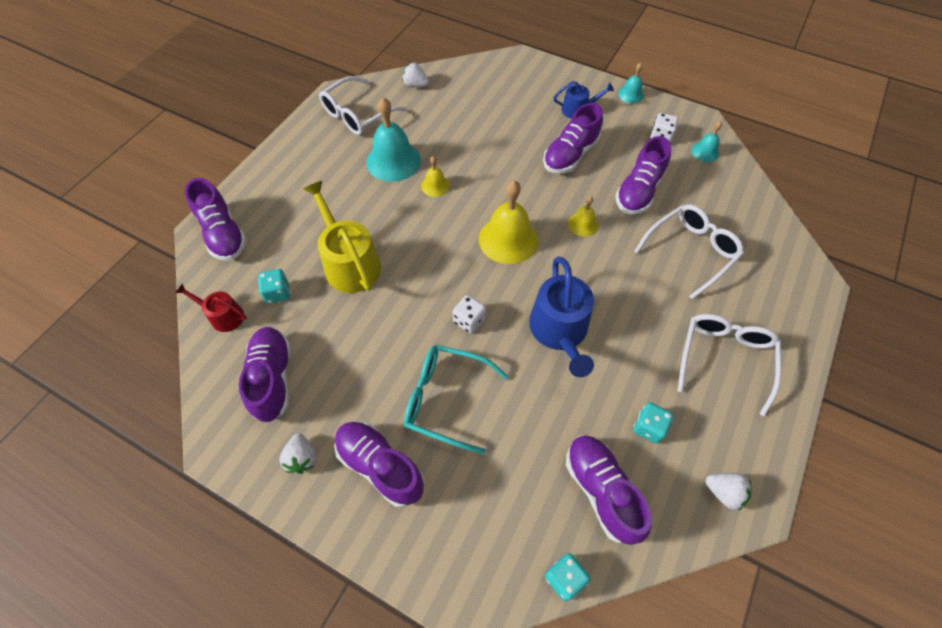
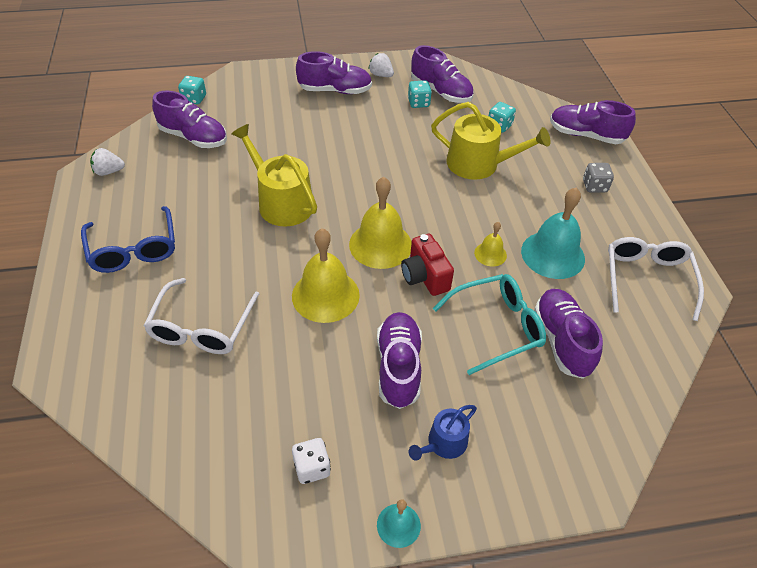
camera: 140 degrees right, 10 degrees down
red watering can [175,283,247,332] -> none
white strawberry [402,63,429,87] -> none
turquoise glasses [404,345,508,454] -> turquoise glasses moved to [433,274,546,375]
white dice [453,295,486,334] -> none
blue watering can [529,257,594,377] -> yellow watering can [231,124,317,226]
yellow bell [568,196,598,237] -> yellow bell [292,228,360,323], size x1.96
purple shoe [615,136,671,214] -> purple shoe moved to [534,289,603,379]
turquoise dice [633,402,674,444] -> turquoise dice moved to [408,80,432,108]
white glasses [678,314,781,416] -> blue glasses [81,206,175,273]
turquoise bell [691,121,722,162] -> none
none -> red camera [401,234,454,296]
none -> grey dice [583,163,614,193]

